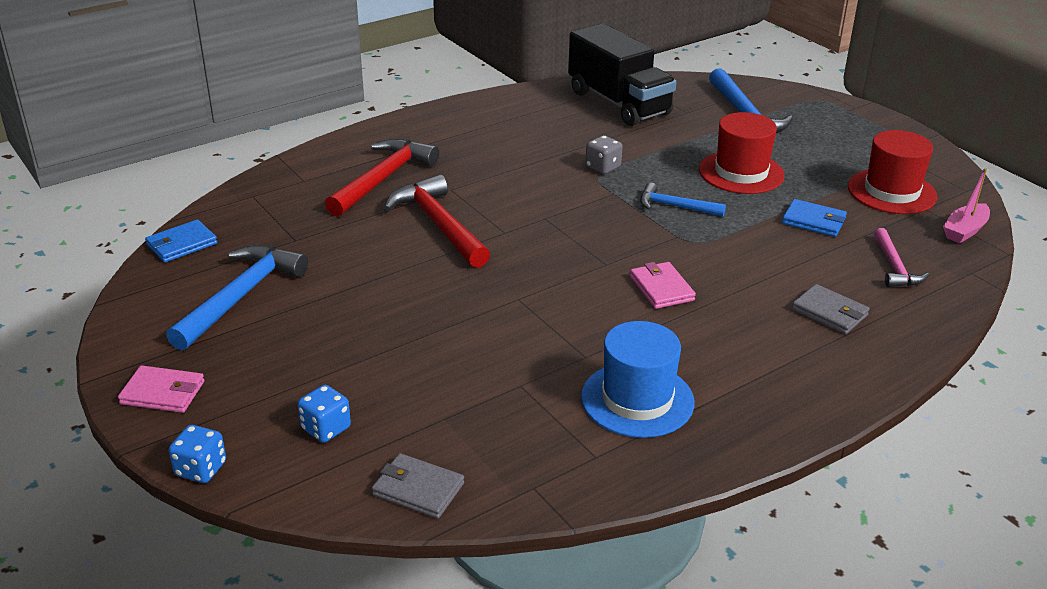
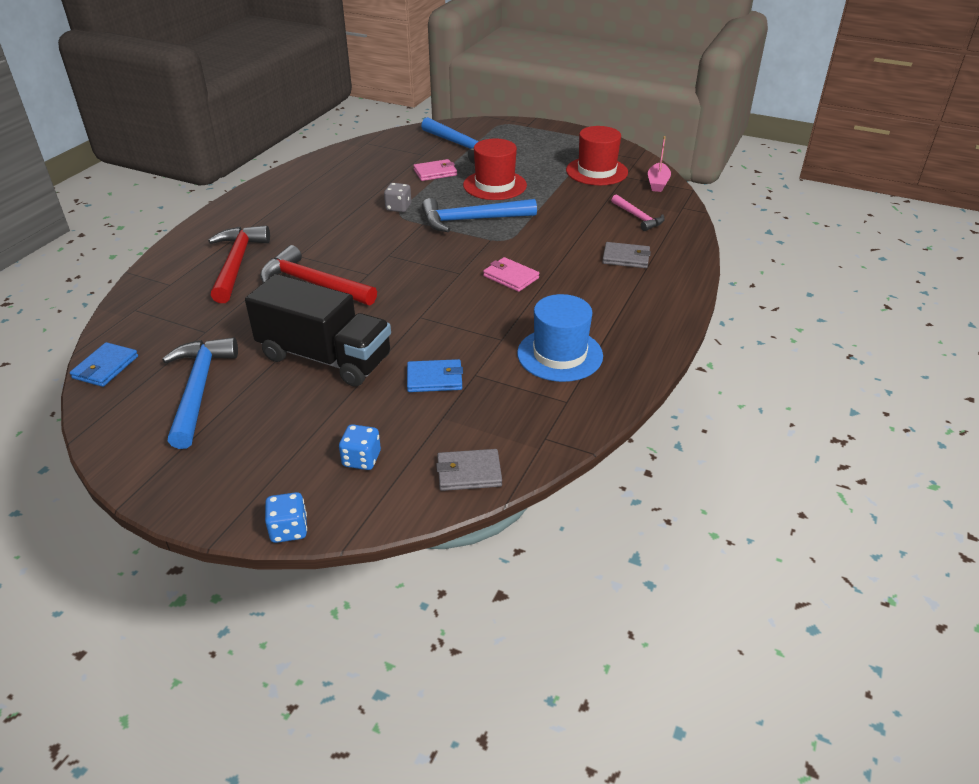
camera: 30 degrees left, 5 degrees up
pink wallet [118,365,204,413] -> pink wallet moved to [413,159,457,181]
black truck [568,23,676,126] -> black truck moved to [245,274,391,387]
blue hammer [640,183,726,217] -> blue hammer [422,198,537,232], size x1.73
blue wallet [782,199,847,237] -> blue wallet moved to [407,359,463,392]

